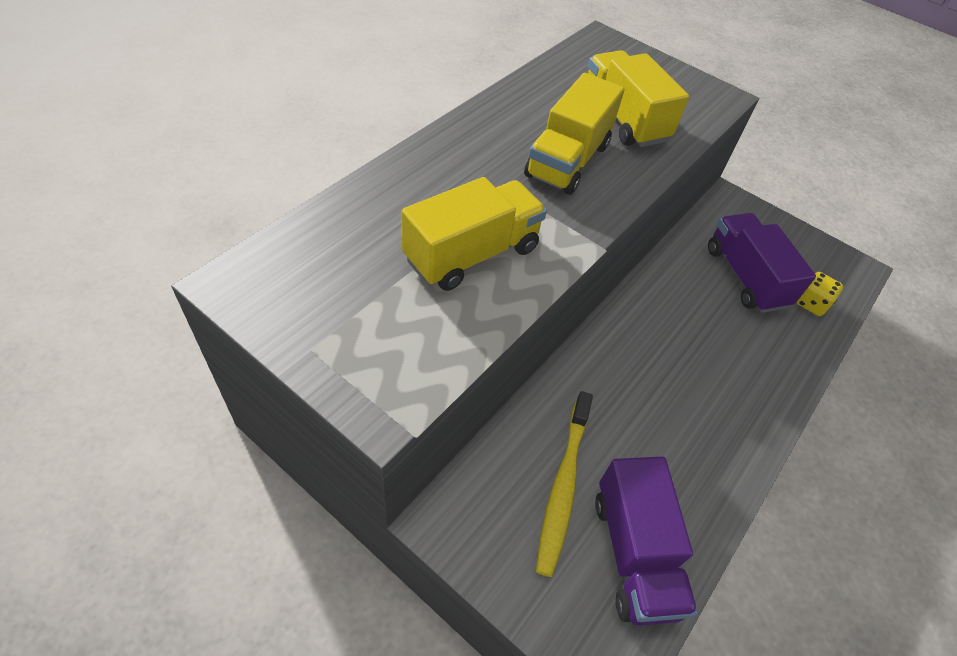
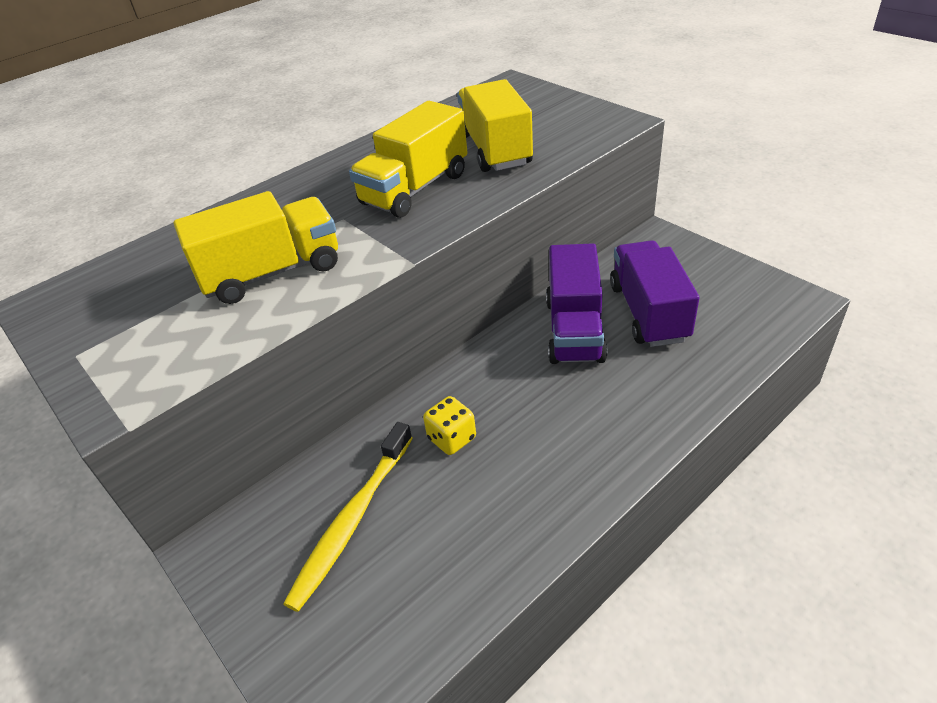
camera: 20 degrees right, 10 degrees down
purple truck [595,457,698,626] -> purple truck moved to [546,243,607,364]
yellow dice [796,272,843,316] -> yellow dice moved to [423,396,476,455]

